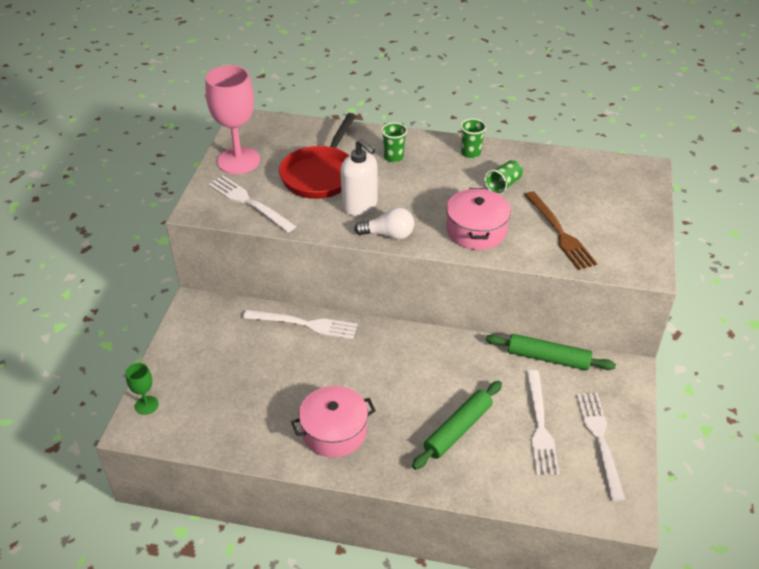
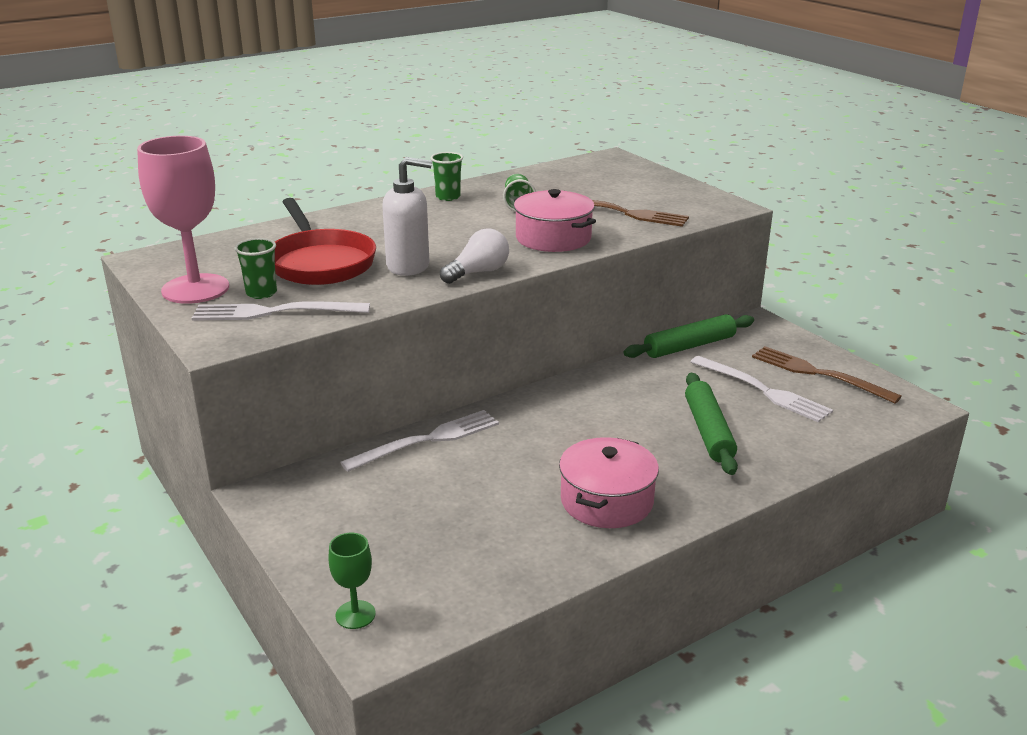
camera: 45 degrees left, 15 degrees down
green cup [381,122,408,163] -> green cup moved to [235,238,277,299]
white fork [576,393,625,501] -> brown fork [752,346,902,403]

